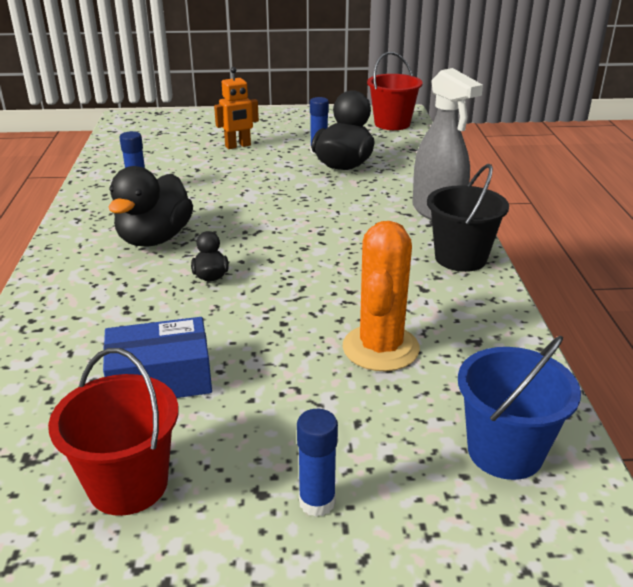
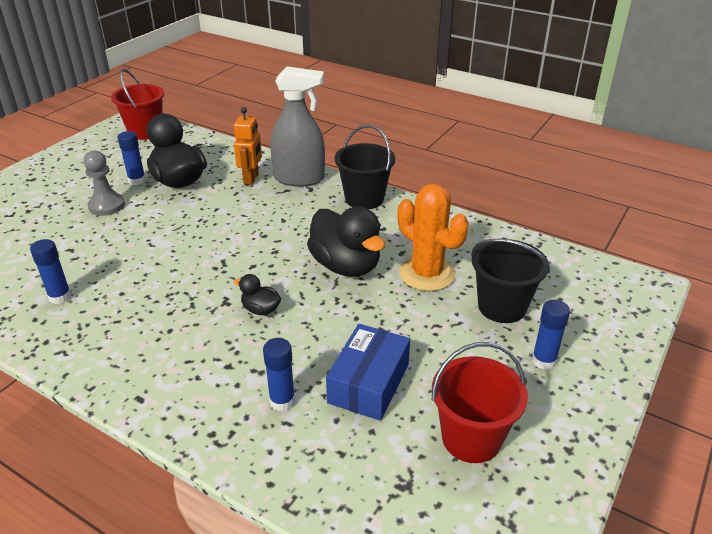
camera: 55 degrees left, 5 degrees up
black duck [109,166,193,247] -> black duck moved to [307,206,385,277]
orange robot [214,67,259,149] -> orange robot moved to [234,107,262,185]
blue bucket [458,336,581,480] -> none
none -> grey pawn [84,150,125,216]
none -> blue glue stick [263,338,295,411]
none -> black bucket [471,239,550,323]

